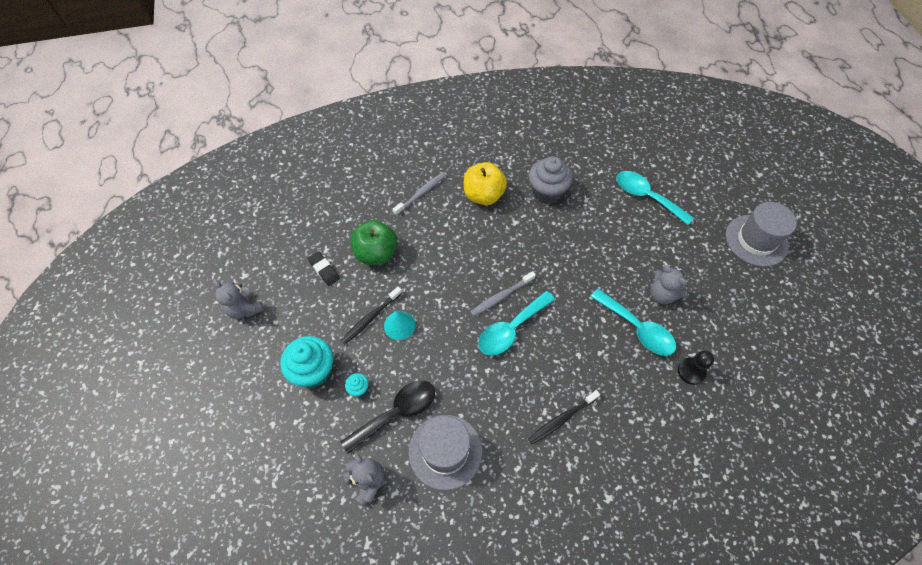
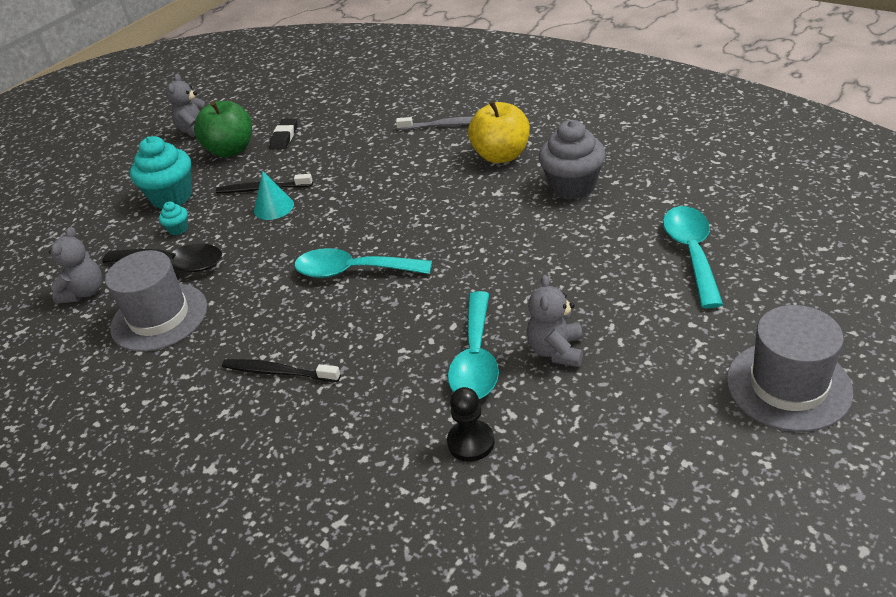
camera: 55 degrees right, 20 degrees down
green apple [351,220,397,265] -> green apple moved to [194,101,252,157]
grey toothbrush [470,271,536,316] -> none

